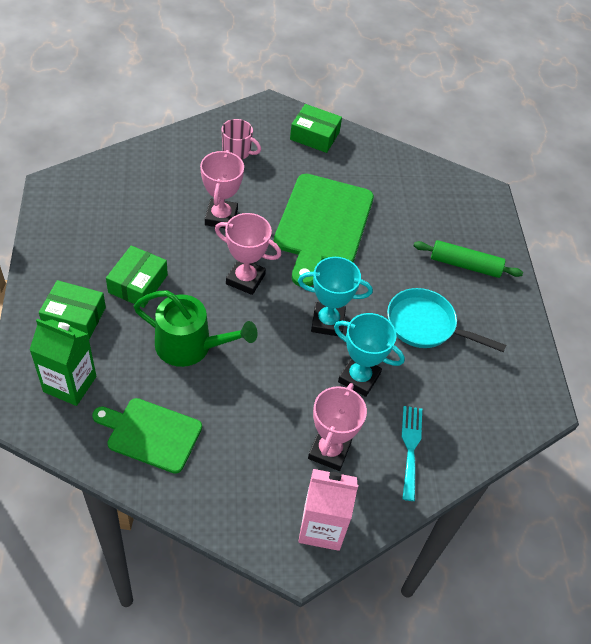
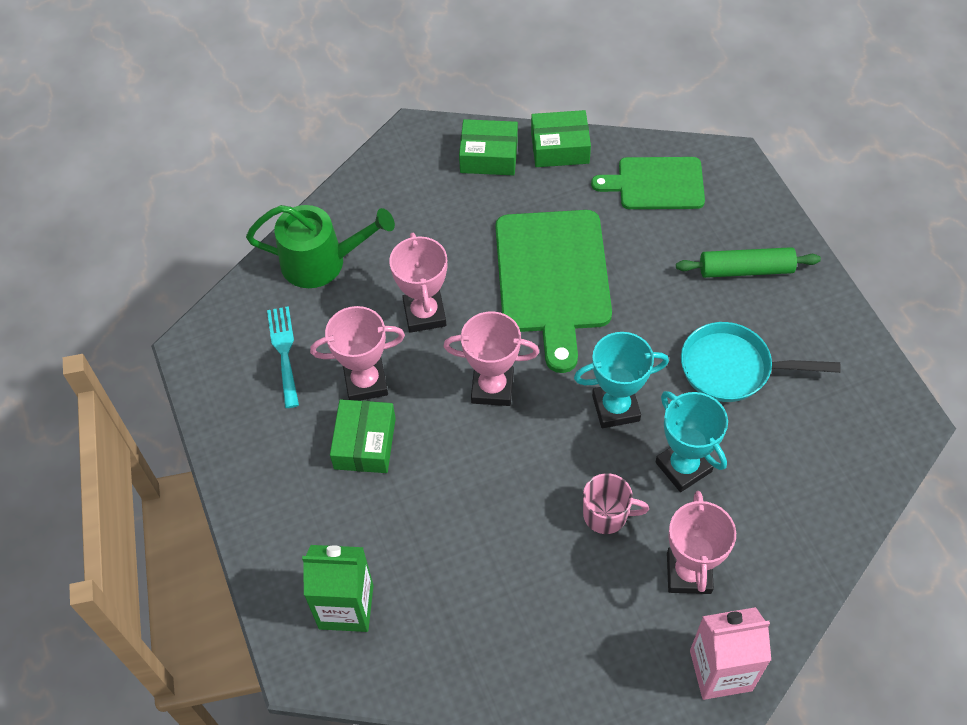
camera: 10 degrees left, 5 degrees up
green box [39,280,106,339] -> green box moved to [531,110,591,167]
green cutting board [92,398,202,474] -> green cutting board moved to [591,157,705,209]
green watering can [134,290,258,367] -> green watering can moved to [246,205,395,288]
pink mug [222,119,261,160] -> pink mug moved to [583,473,649,534]
turquoise trophy [334,313,405,397] -> turquoise trophy turned 45 degrees clockwise [655,391,728,492]
turquoise fork [402,406,422,501] -> turquoise fork moved to [267,306,299,408]
none -> pink trophy [310,306,405,401]

